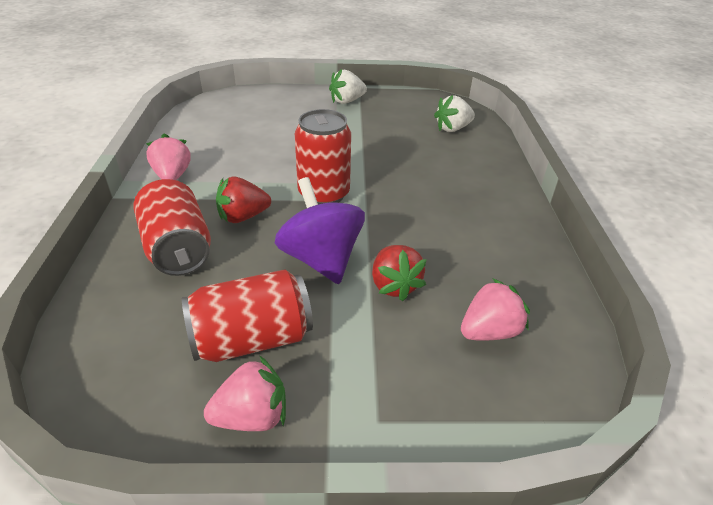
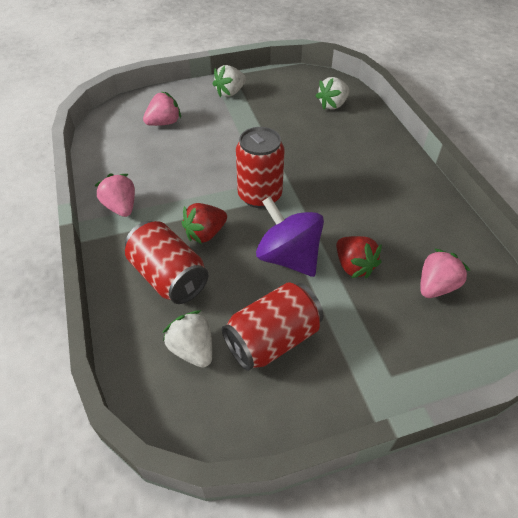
camera: 15 degrees left, 10 degrees up
pink strawberry [204,355,286,431] -> pink strawberry moved to [143,92,181,126]
none -> white strawberry [163,310,212,368]

